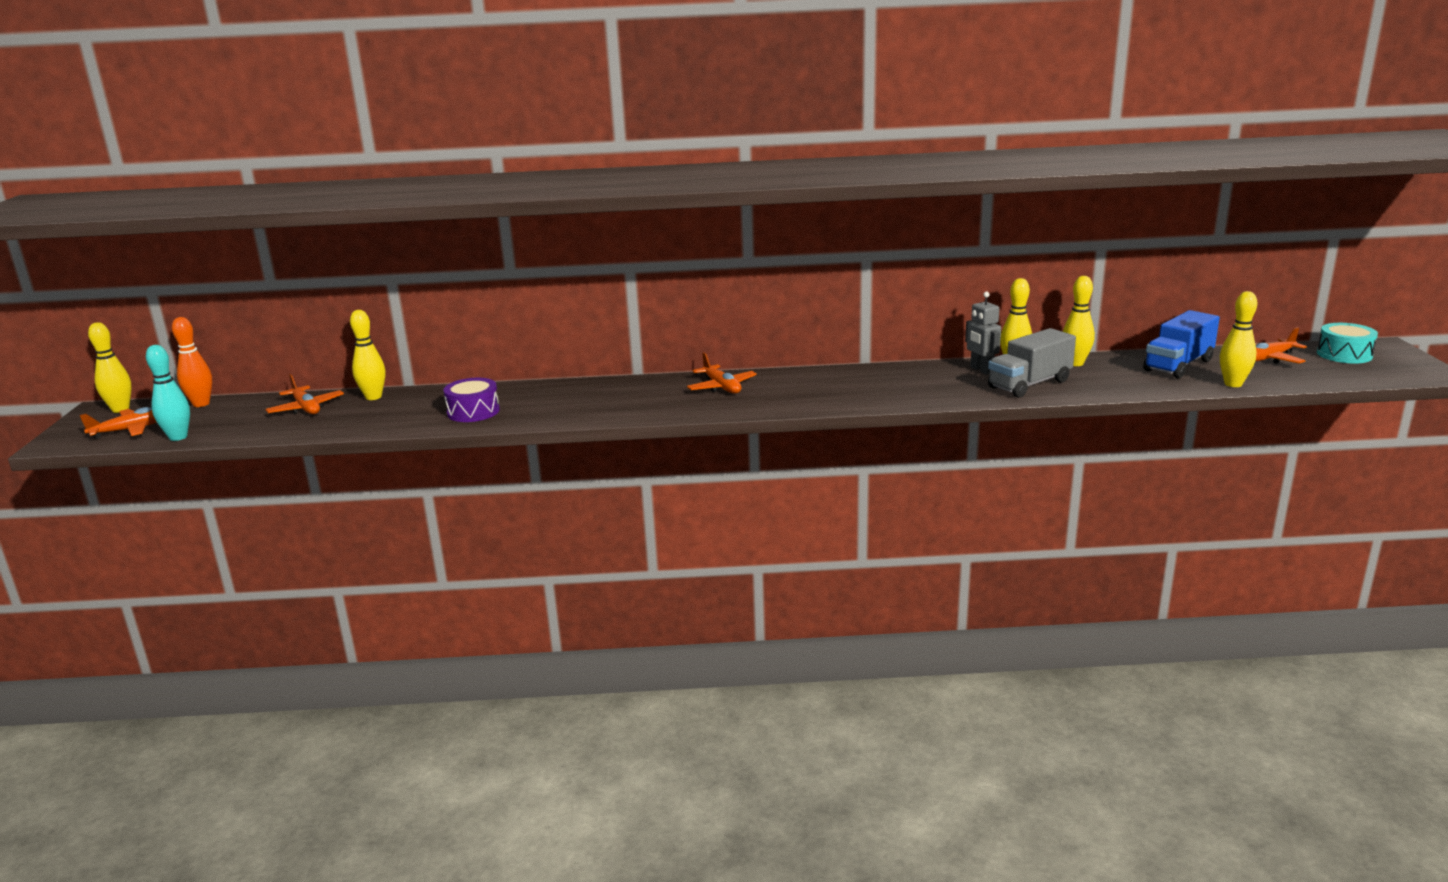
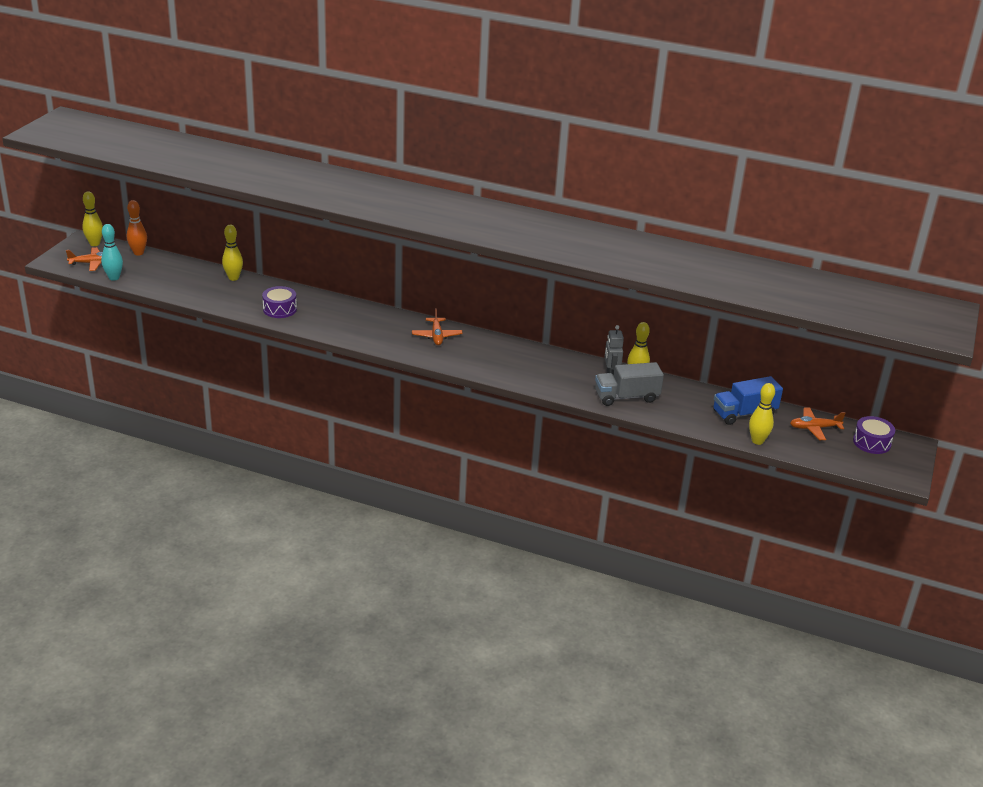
camera: 20 degrees right, 10 degrees up
orange plane [265,374,344,414] -> none
yellow bowling pin [1063,276,1095,366] -> none
turquoise drum [1317,323,1378,363] -> purple drum [853,416,895,454]

